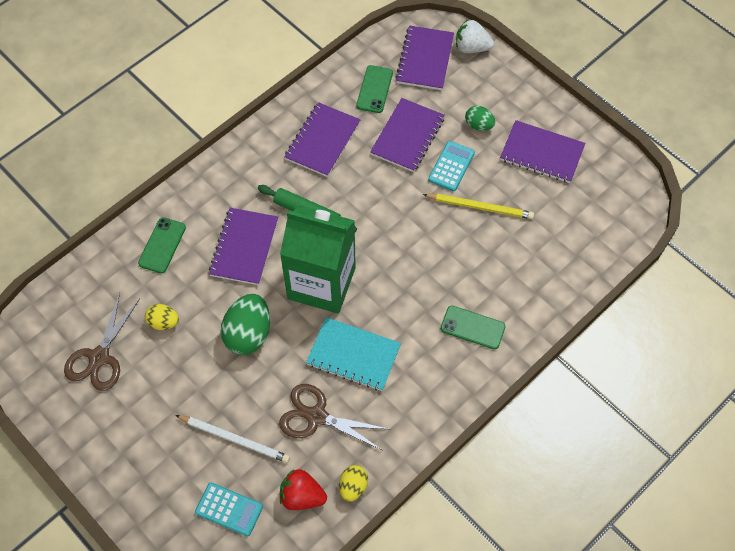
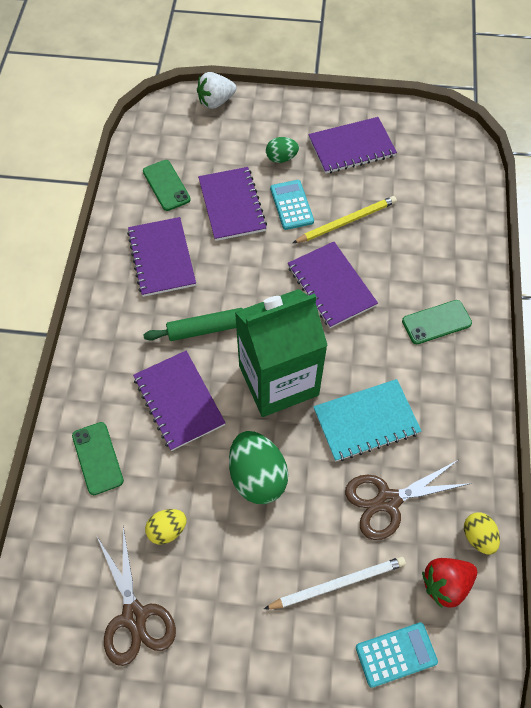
camera: 40 degrees left, 0 degrees up
purple notebook [396,25,454,90] -> purple notebook moved to [288,242,378,328]

